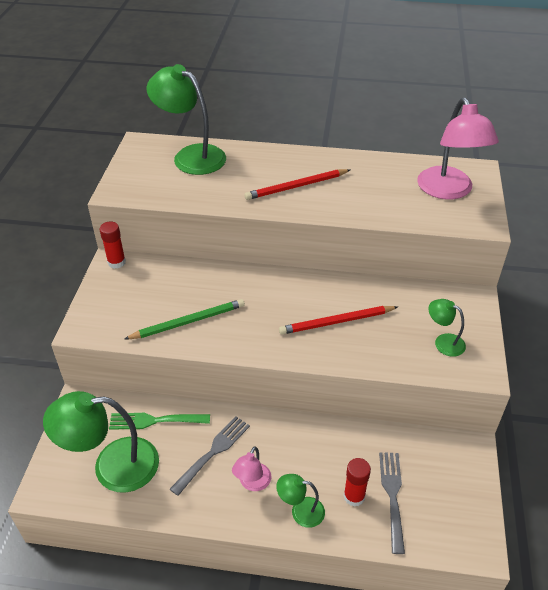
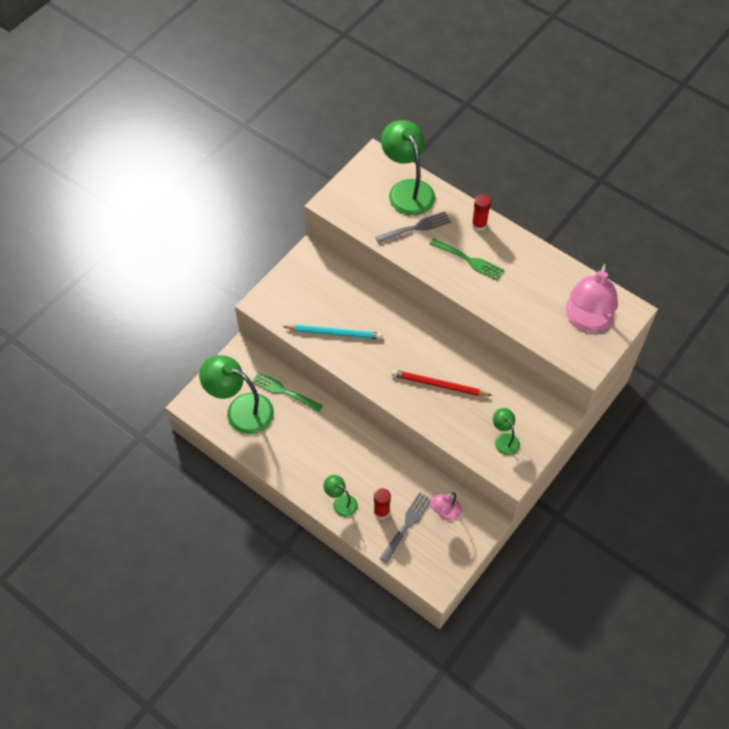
camera: 30 degrees right, 15 degrees up
red glue stick [100,221,126,269] -> red glue stick moved to [472,194,491,231]
green pencil [124,299,245,339] -> turquoise pencil [283,325,382,339]
grey fork [170,416,250,496] -> grey fork moved to [375,212,451,244]
pink lamp [232,446,271,491] -> pink lamp moved to [430,492,462,521]
red pencil [244,169,350,200] -> green fork [430,238,504,281]

